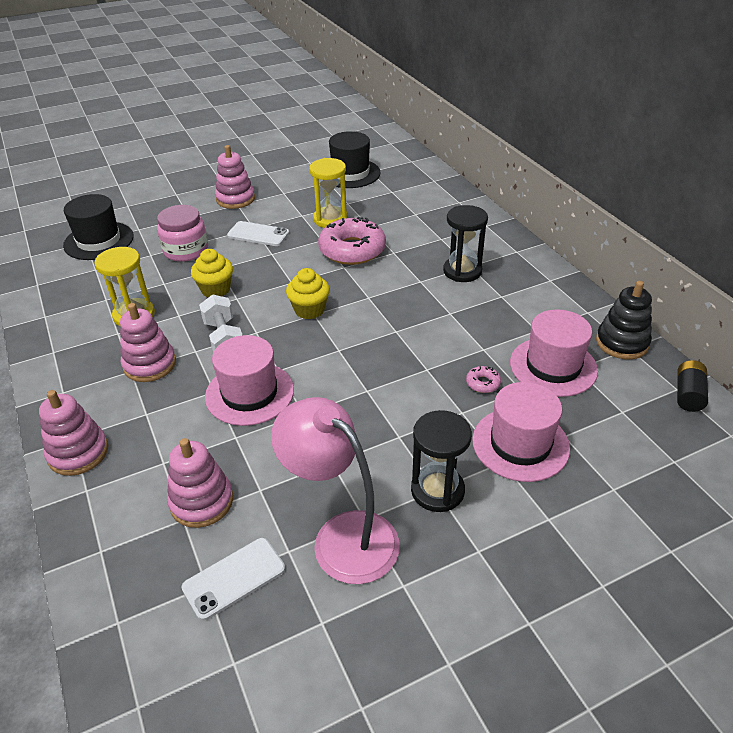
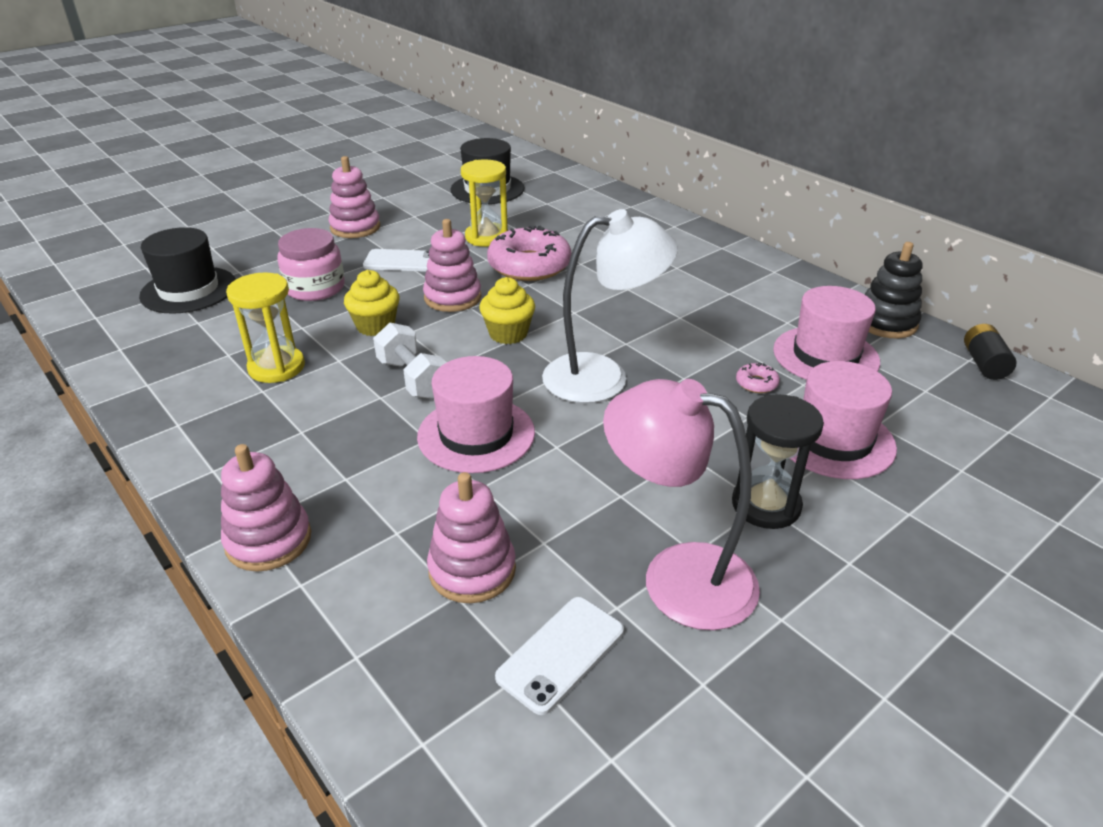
camera: 15 degrees left, 5 degrees down
pink stacking toy [120,303,176,382] -> pink stacking toy moved to [423,219,482,312]
black hourglass [443,205,488,282] -> none
none -> white lamp [542,209,678,403]

